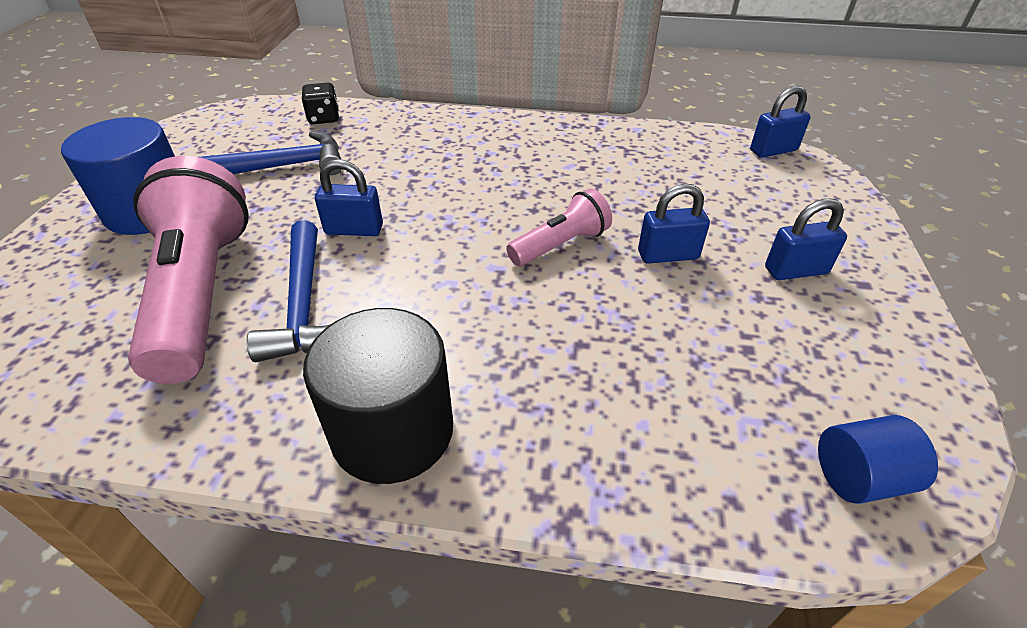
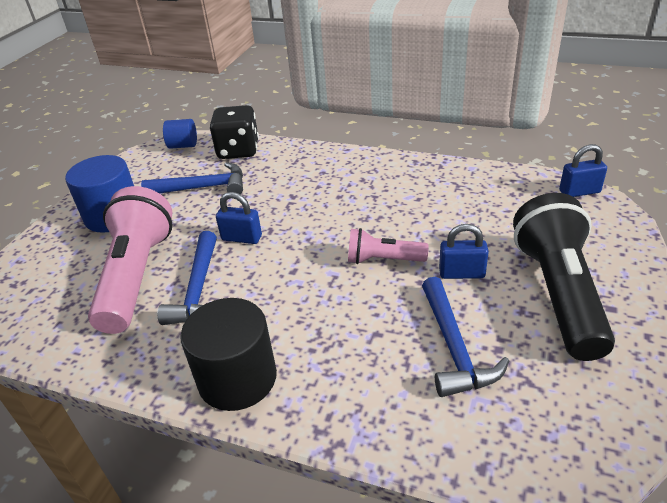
camera: 15 degrees right, 5 degrees down
black dice [302,83,339,124] -> black dice [210,105,259,159], size x1.79
pink flashlight [506,188,612,266] -> pink flashlight turned 150 degrees counterclockwise [348,228,429,264]
blue padlock [765,198,847,280] -> black flashlight [513,193,615,361]
blue cylinder [818,415,938,504] -> blue cylinder moved to [163,119,197,149]
none -> blue hammer [422,277,509,397]

